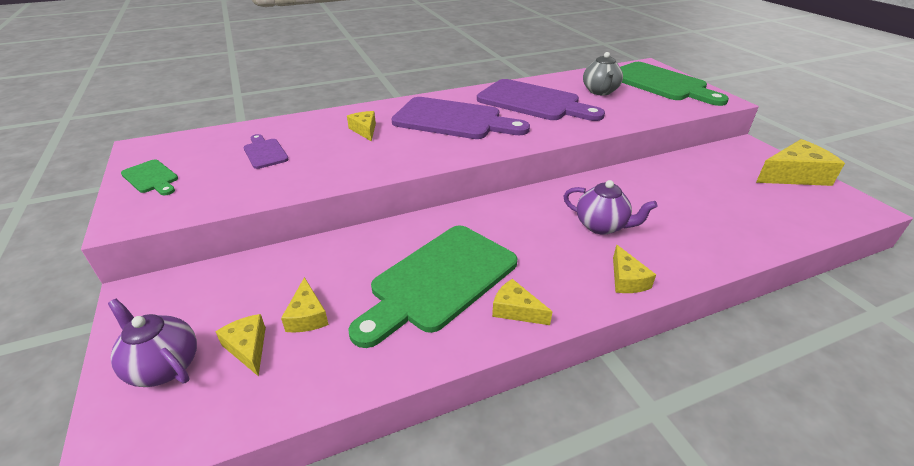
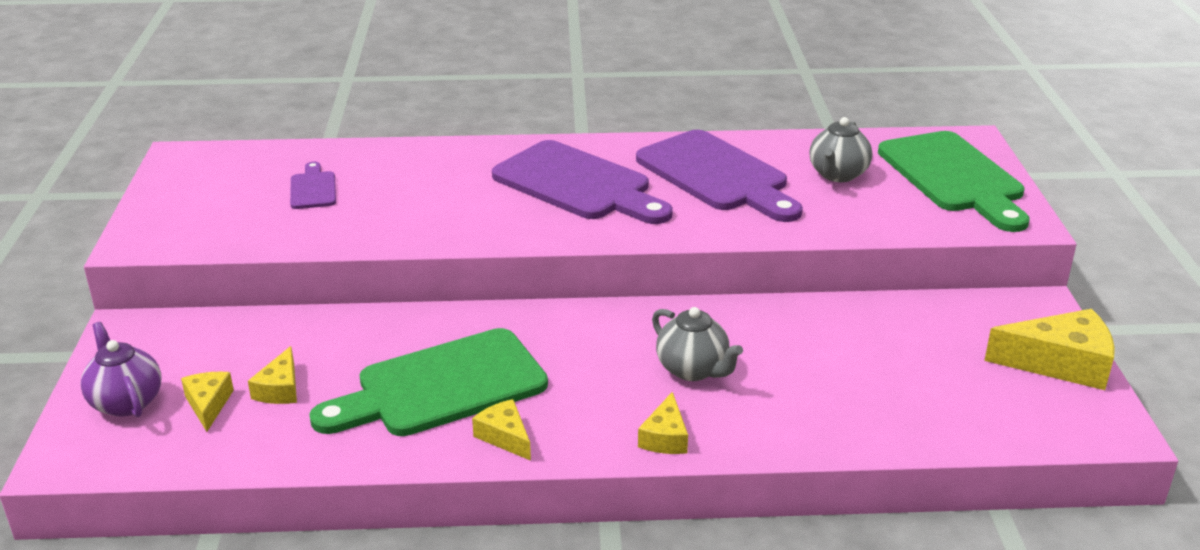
camera: 20 degrees right, 5 degrees down
green cutting board [121,160,178,195] -> none
yellow cheese [347,111,376,142] -> none
purple teapot [564,180,657,235] -> grey teapot [652,307,743,381]

